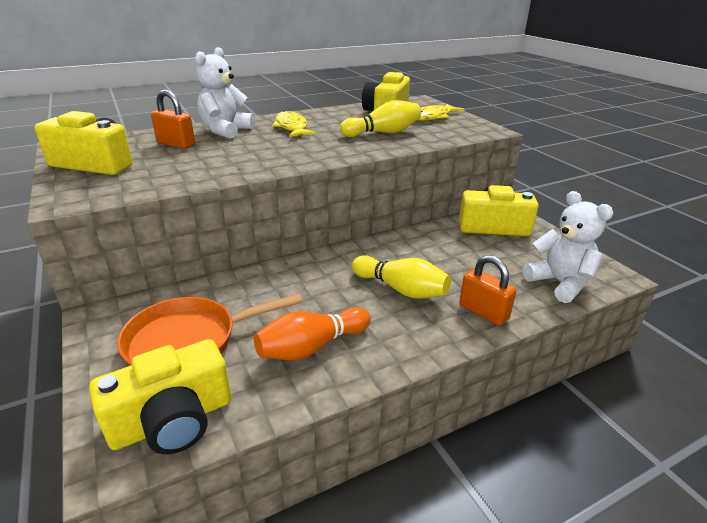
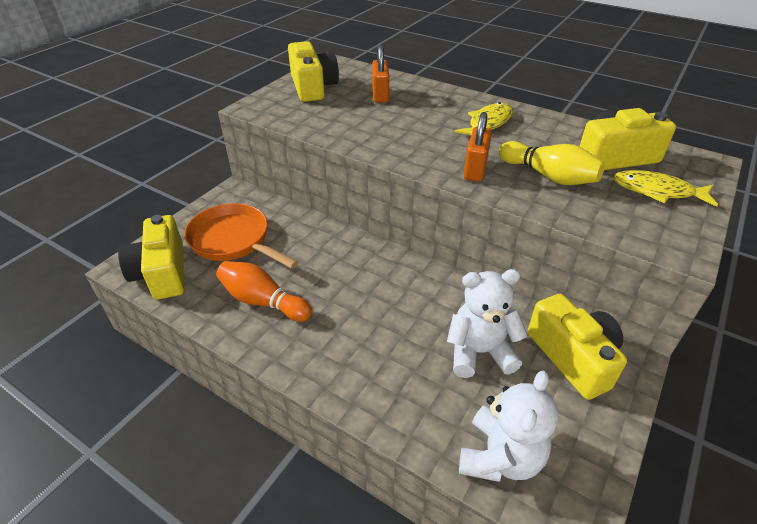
camera: 60 degrees right, 10 degrees up
yellow camera [89,339,231,454] -> yellow camera turned 45 degrees clockwise [118,215,184,300]
white teddy bear [195,47,255,139] -> white teddy bear moved to [447,269,528,378]
yellow bowling pin [352,255,451,299] -> none
orange padlock [459,255,517,326] -> orange padlock moved to [464,112,492,182]

